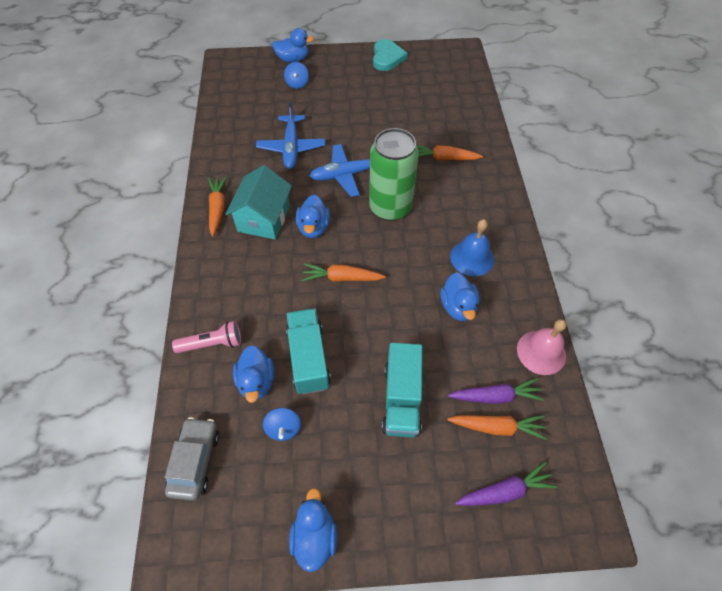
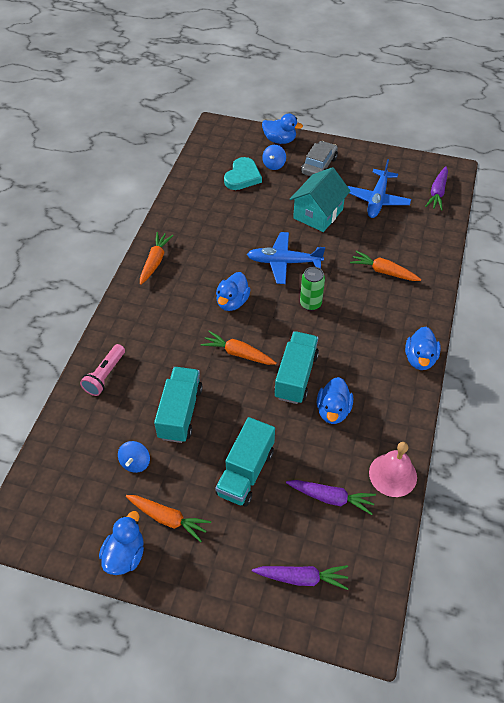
camera: 20 degrees right, 5 degrees down
grey car [165,417,219,501] -> grey car moved to [301,141,338,176]
pink flashlight [172,321,241,353] -> pink flashlight turned 105 degrees clockwise [80,344,125,396]
turquoise house [226,165,292,240] -> turquoise house moved to [290,167,351,232]
blue duck [233,345,274,403] -> blue duck moved to [405,327,441,370]
blue plane [256,102,325,169] -> blue plane moved to [347,159,411,218]
green can [369,128,419,221] -> green can [300,267,325,310], size x0.53
turquoise heart [373,39,408,71] -> turquoise heart moved to [224,157,262,190]
orange carrot [447,415,547,440] -> orange carrot moved to [126,495,211,542]
blue bell [450,219,494,276] -> none
none -> turquoise truck [274,331,319,404]
none -> purple carrot [425,166,448,211]

